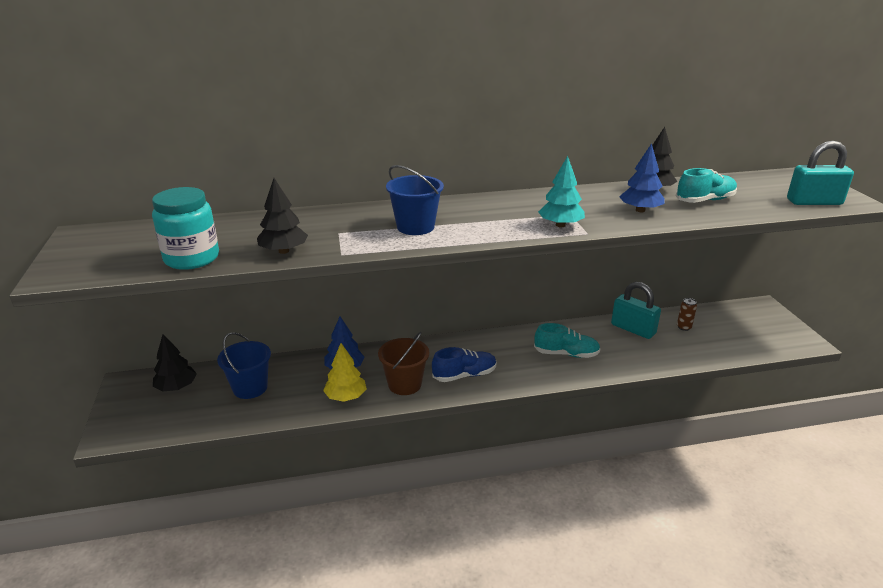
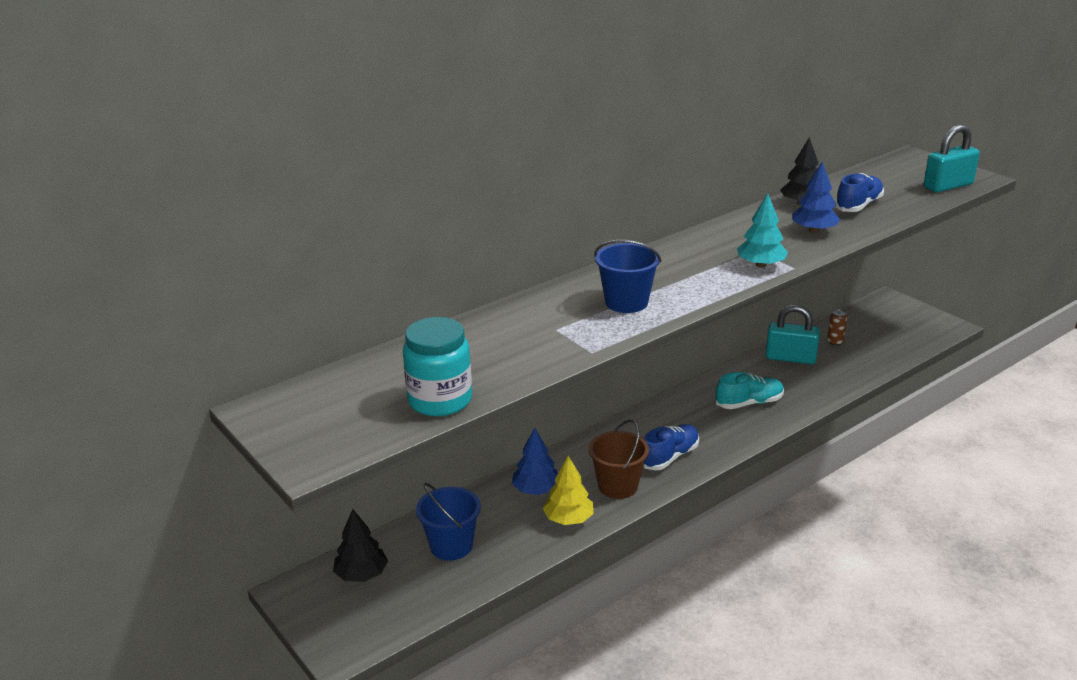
camera: 25 degrees left, 0 degrees up
black tree [257,178,308,254] -> none
turquoise shoe [676,168,737,203] -> blue shoe [835,173,884,212]

